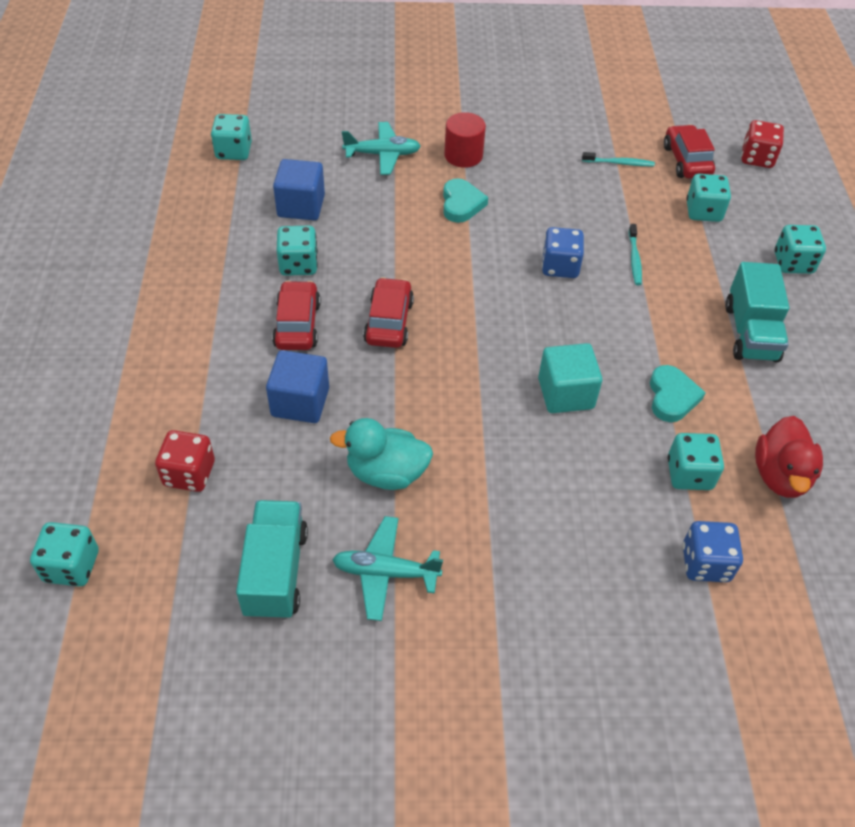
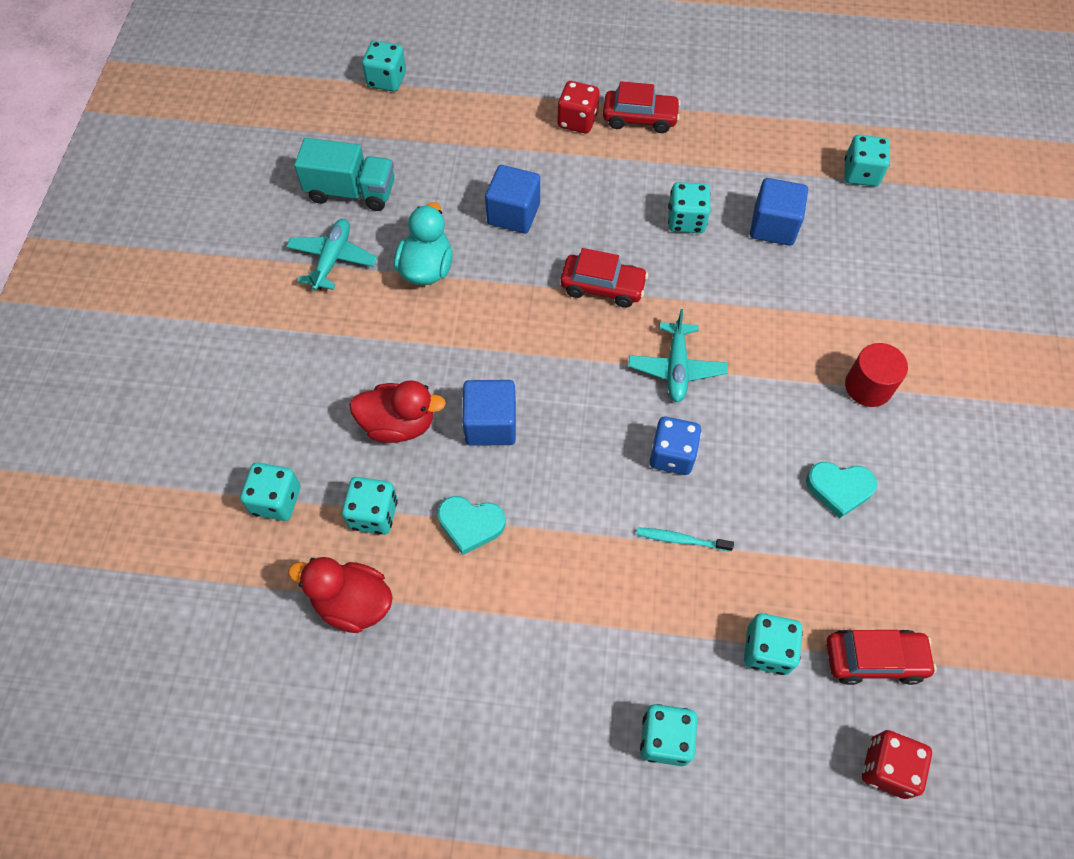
camera: 100 degrees right, 10 degrees up
red dice [155,430,215,492] -> red dice moved to [557,81,599,133]
red car [272,280,321,350] -> red car moved to [603,81,681,133]
turquoise plane [342,122,421,175] -> turquoise plane moved to [628,309,728,403]
turquoise heart [443,178,488,223] -> turquoise heart moved to [806,462,877,518]
turquoise cube [538,343,602,413] -> blue cube [462,380,516,446]
turquoise toothbrush [582,152,655,166] -> none
blue dice [683,521,743,582] -> turquoise dice [240,463,300,521]
turquoise truck [725,262,789,362] -> none
none -> red duck [349,380,446,443]

